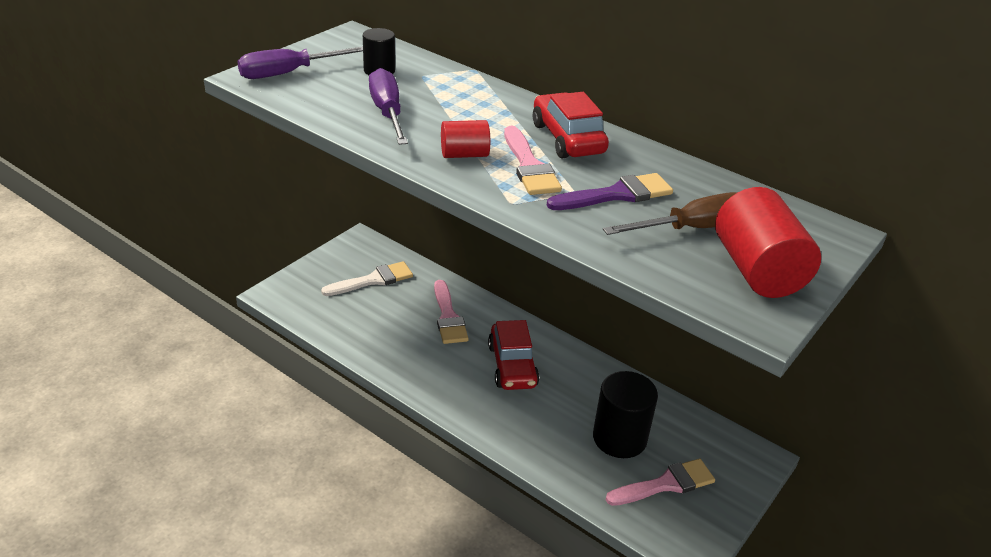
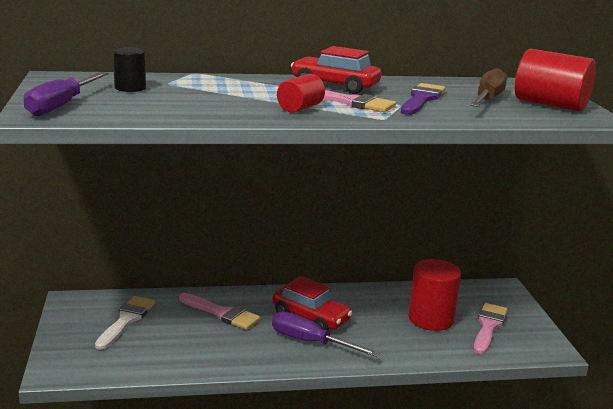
camera: 45 degrees left, 15 degrees down
purple screwdriver [369,68,408,145] -> purple screwdriver moved to [272,312,380,357]
black cylinder [593,371,658,458] -> red cylinder [409,259,461,331]

